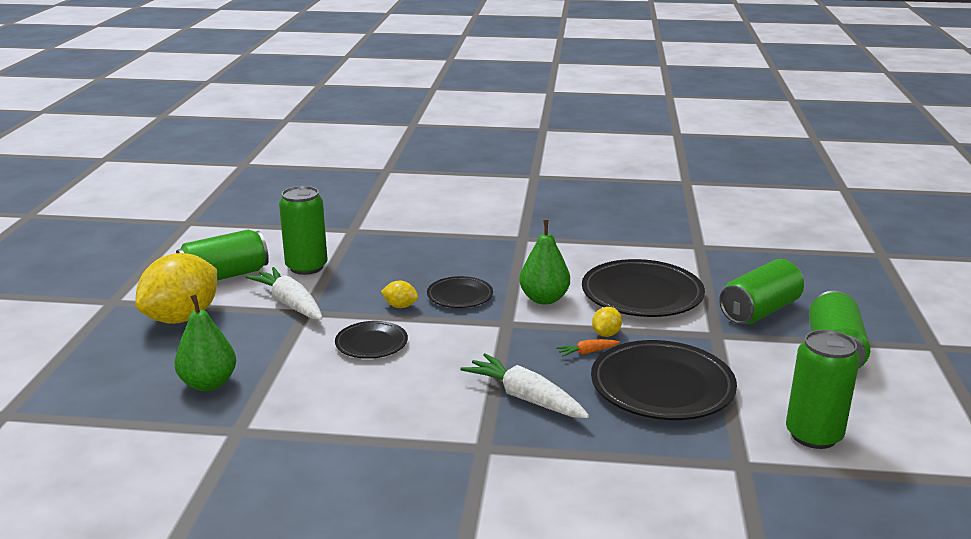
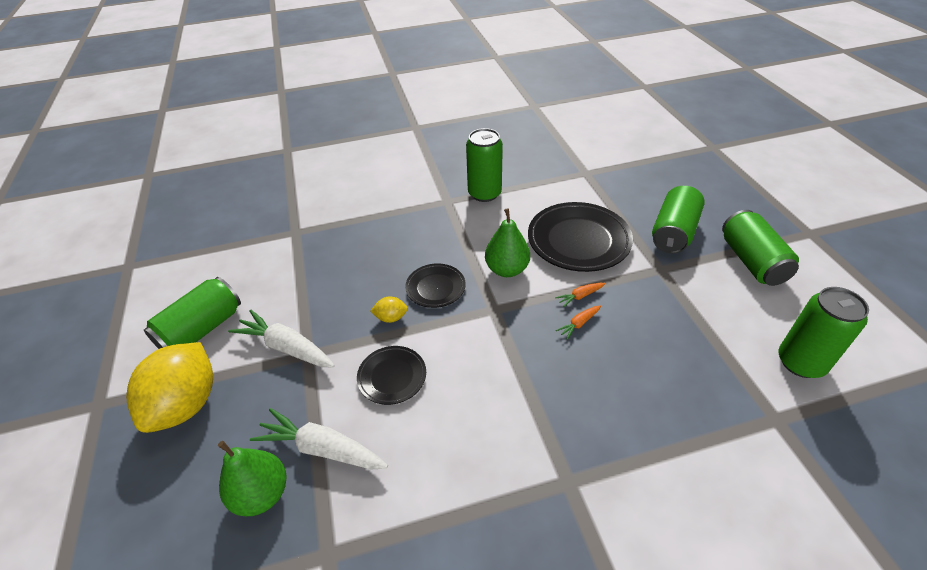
camera: 20 degrees left, 20 degrees up
green can [279,186,328,275] -> green can moved to [466,128,503,202]
white carrot [460,353,589,418] -> white carrot moved to [250,408,388,469]
black plate [591,340,737,420] -> none
yellow lemon [592,307,622,337] -> orange carrot [556,283,606,307]

